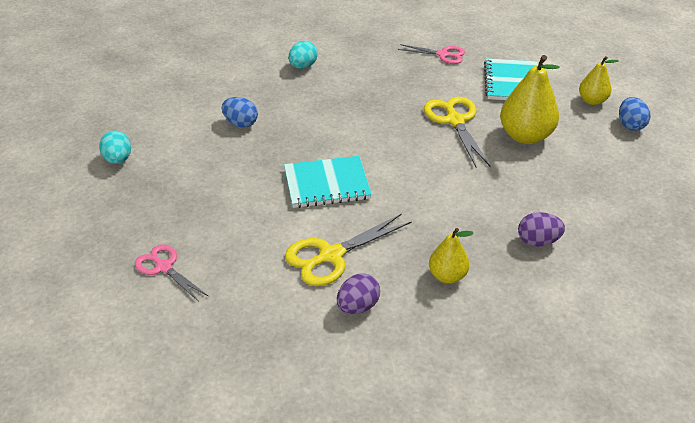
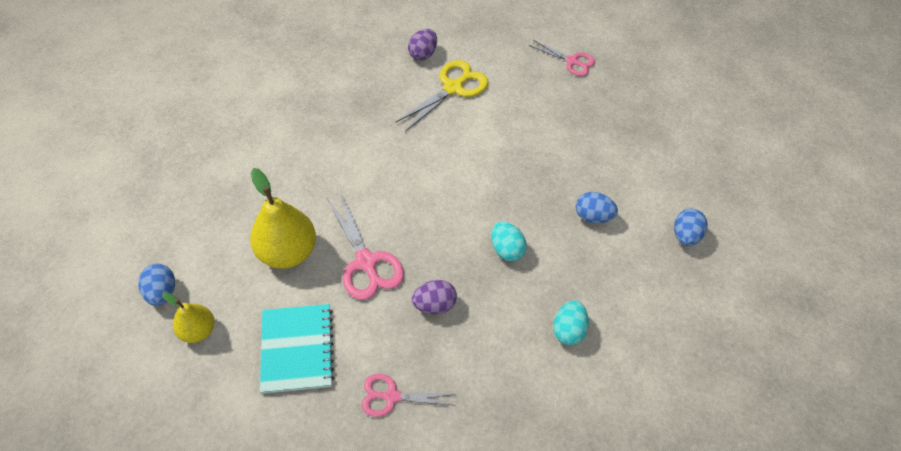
camera: 165 degrees right, 15 degrees up
turquoise egg [99,130,131,164] -> turquoise egg moved to [491,222,527,261]
turquoise notebook [284,156,372,208] -> none
yellow scissors [424,96,491,167] -> pink scissors [328,193,404,300]
yellow pear [429,228,474,284] -> none
purple egg [518,212,565,247] -> purple egg moved to [412,280,457,314]
none -> blue egg [674,209,708,246]

